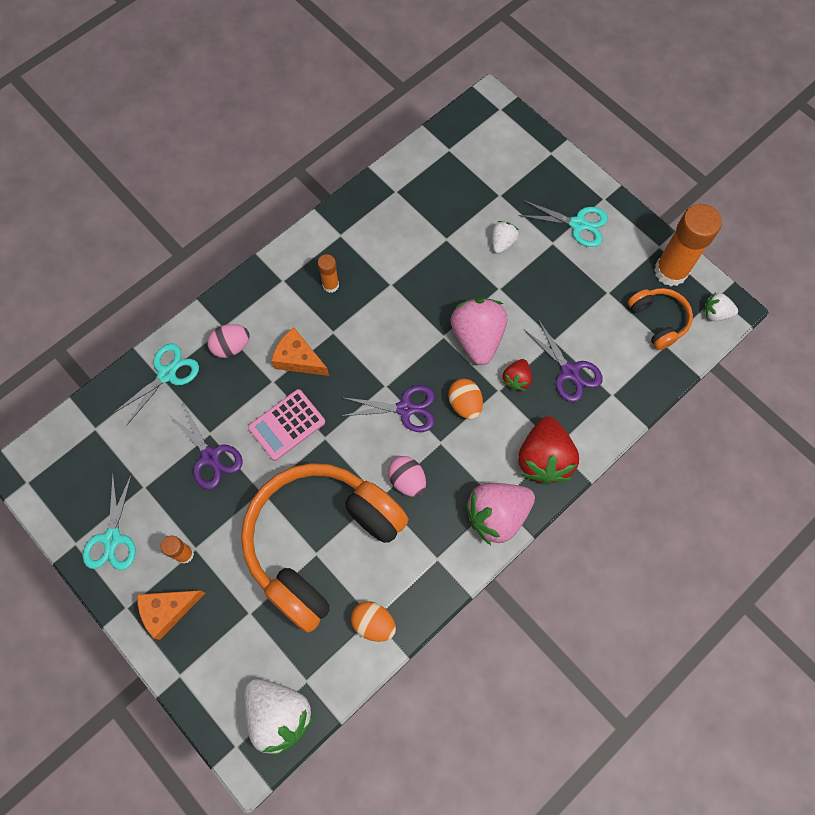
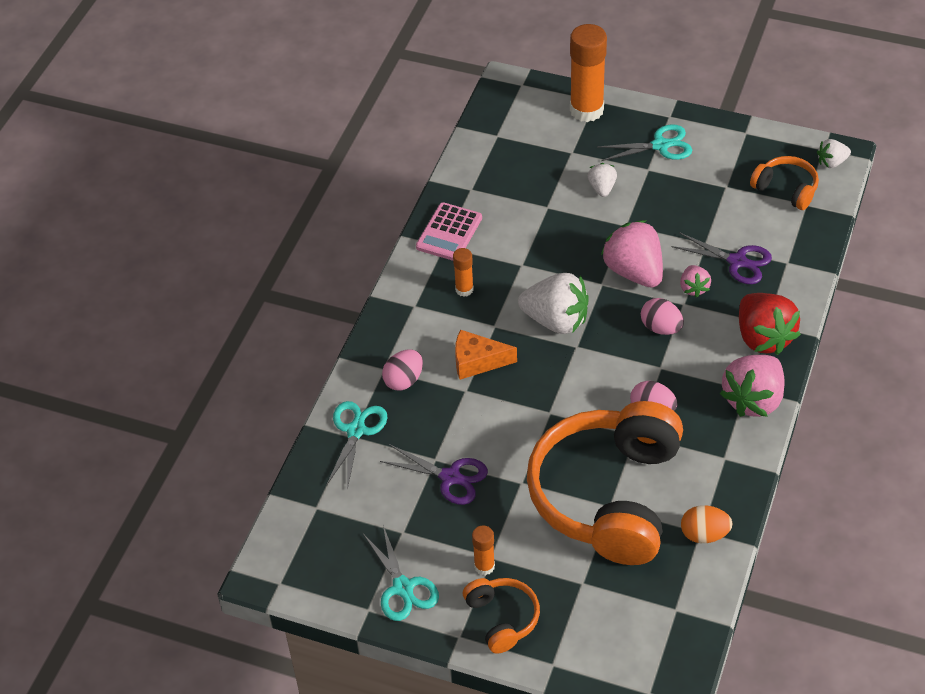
camera: 25 degrees left, 20 degrees down
orange cheese [137,590,205,640] -> orange headphones [463,578,540,653]
white strawberry [244,679,314,756] -> white strawberry moved to [518,273,589,334]
pink calculator [248,389,325,461] -> pink calculator moved to [416,202,482,261]
purple scissors [341,385,435,432] -> none
orange egg [448,379,483,420] -> pink egg [641,298,684,335]
red strawberry [503,359,532,391] -> pink strawberry [680,265,711,297]
orange glue stick [654,204,722,286] -> orange glue stick moved to [570,24,607,122]

